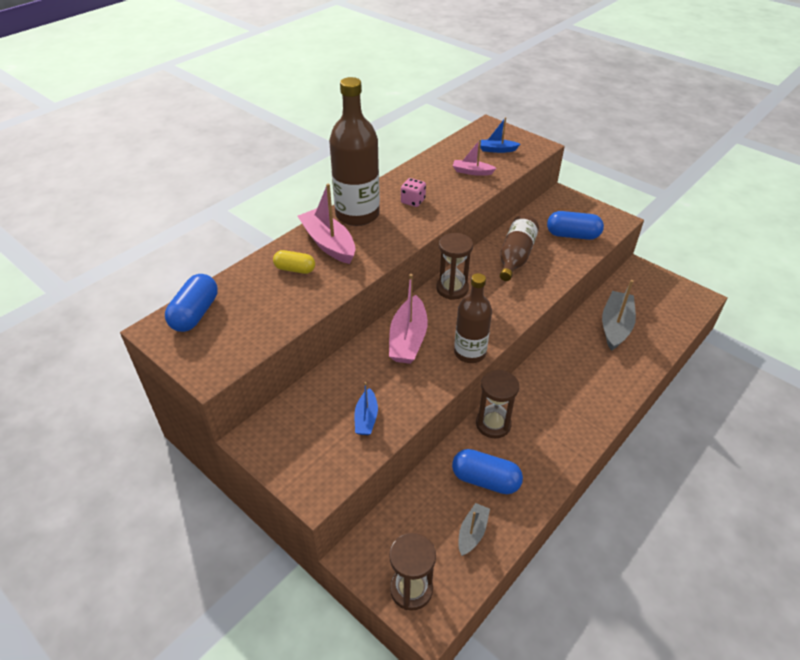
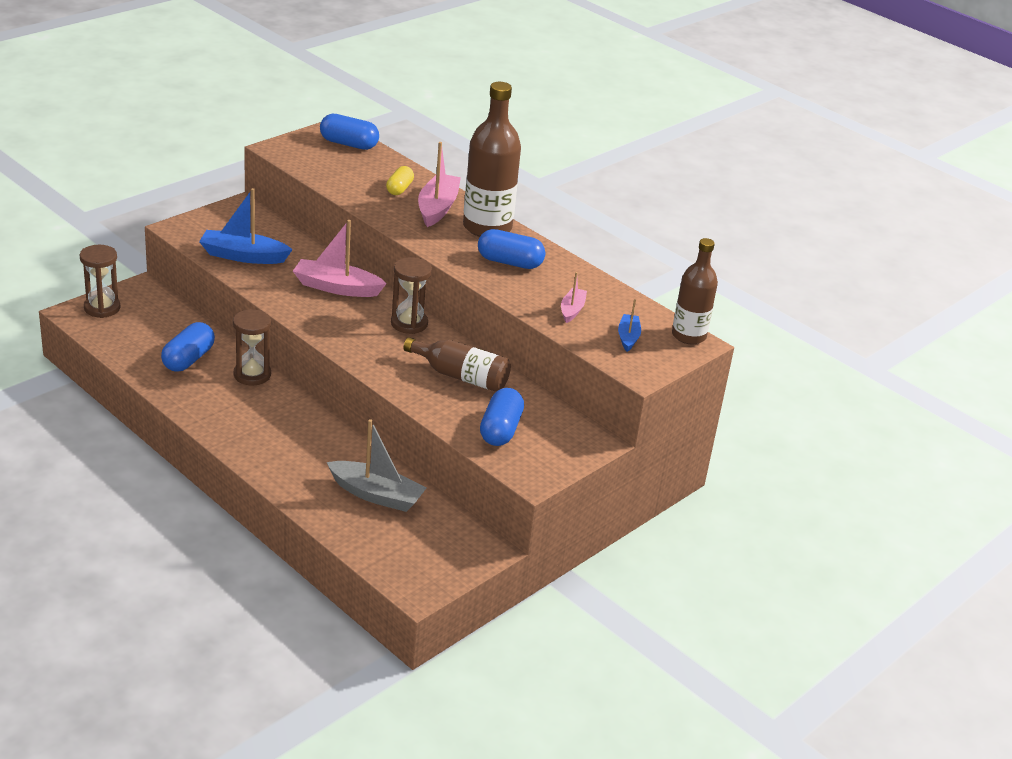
camera: 90 degrees right, 10 degrees down
pink boat [298,184,355,264] -> pink boat turned 45 degrees counterclockwise [418,142,461,227]
blue boat [354,382,378,435] -> blue boat [199,188,293,264], size x1.77
pink dice [401,178,426,207] -> blue capsule [478,229,545,269]
brown bottle [454,273,492,363] -> brown bottle moved to [672,238,718,344]
grey boat [459,503,490,556] -> none

